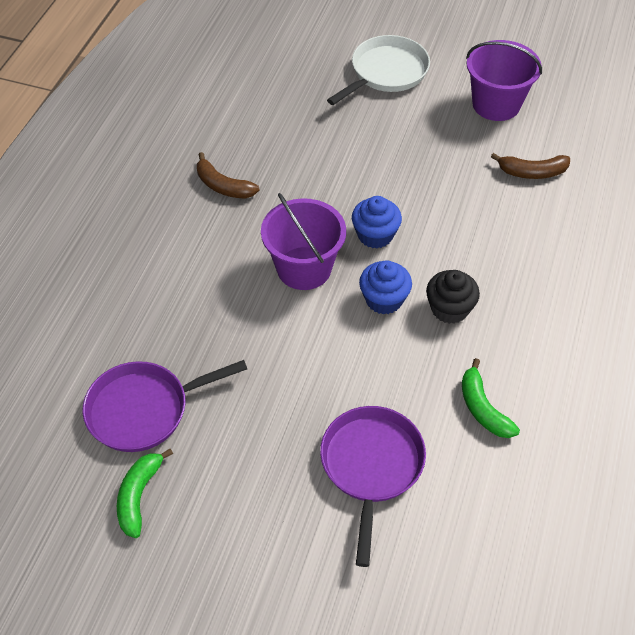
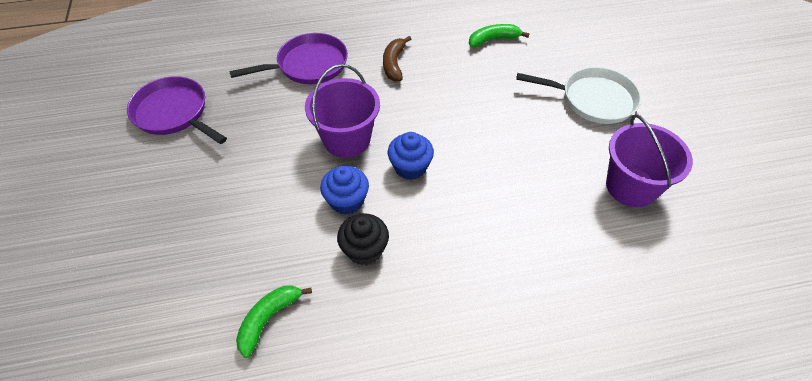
camera: 60 degrees right, 0 degrees up
green banana [117,449,173,538] -> green banana moved to [469,24,529,47]
purple pan [320,406,426,567] -> purple pan moved to [229,33,348,84]
brown banana [491,153,570,179] -> none

